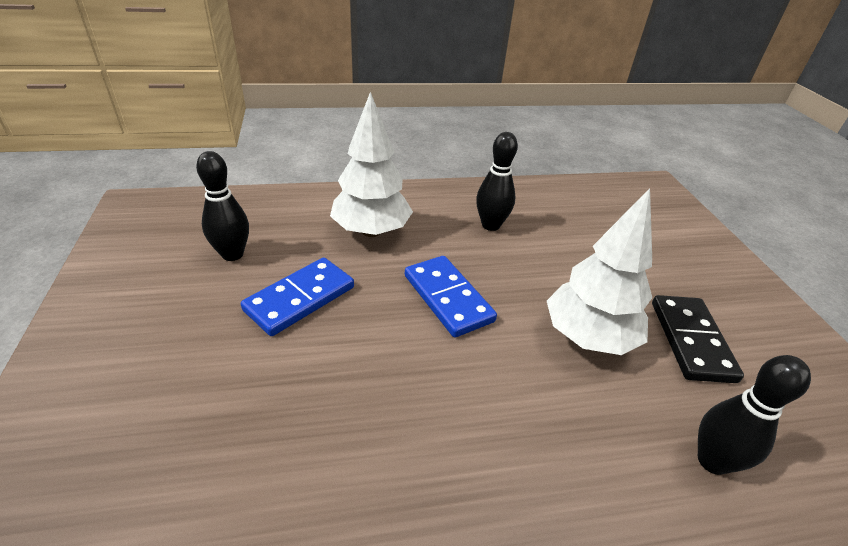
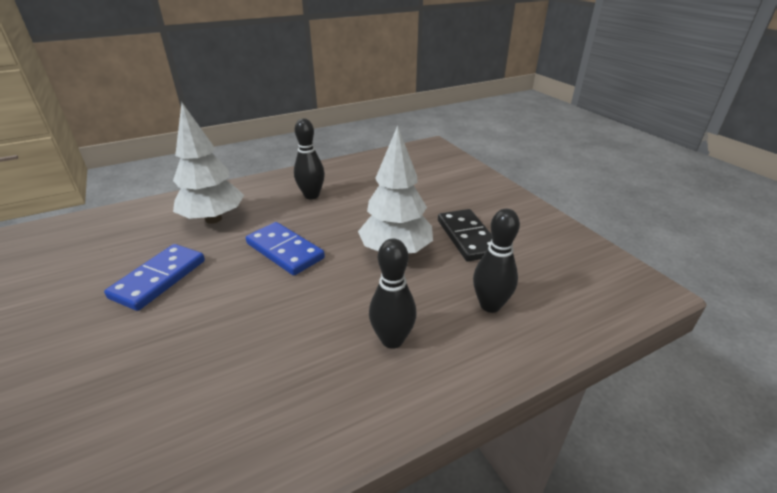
camera: 15 degrees left, 5 degrees down
black bowling pin [196,151,249,261] -> black bowling pin moved to [369,239,417,349]

